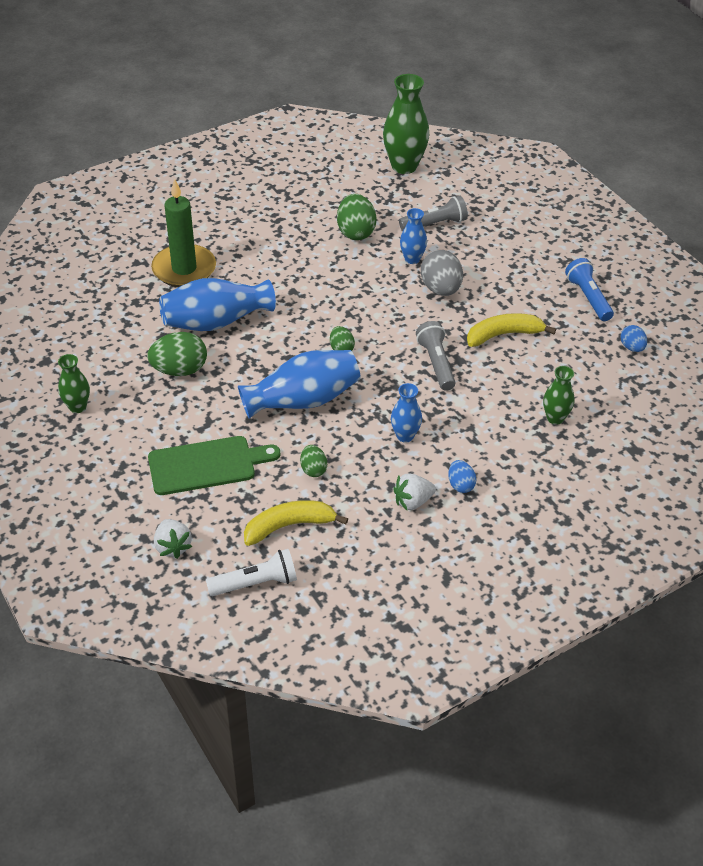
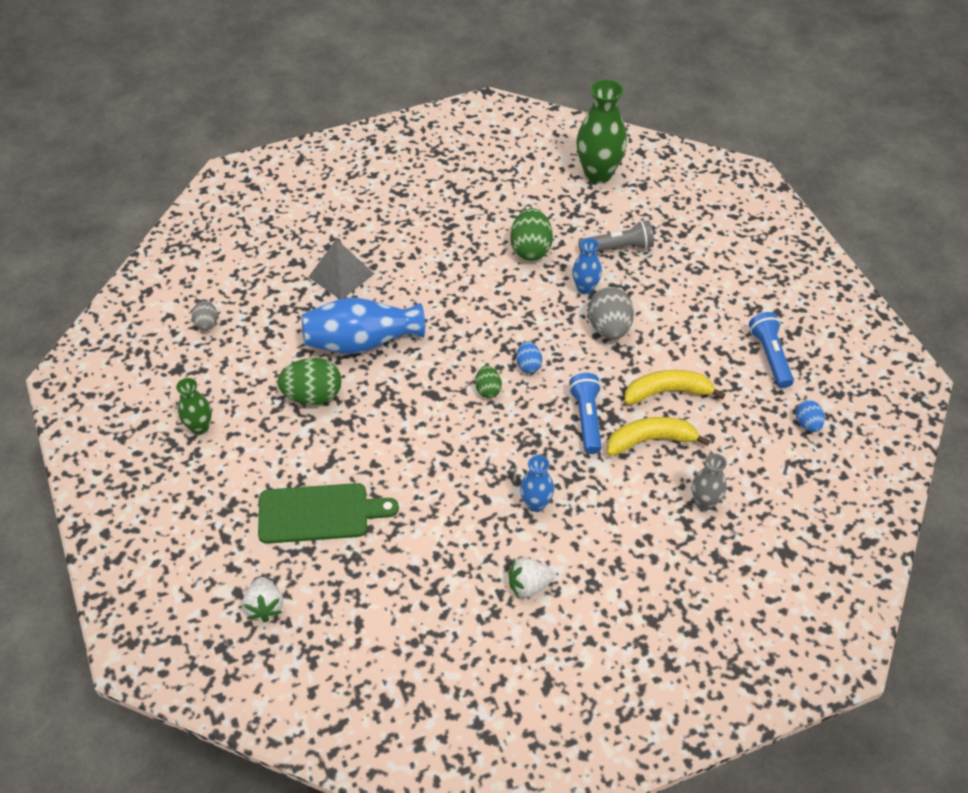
camera: 10 degrees right, 5 degrees up
green candle [151,178,216,287] -> grey pyramid [308,239,374,299]
white flashlight [206,549,297,596] -> none
blue vase [238,350,361,418] -> none
yellow banana [244,500,348,546] -> yellow banana moved to [607,417,710,456]
green egg [300,445,327,477] -> none
grey flashlight [416,321,456,391] -> blue flashlight [569,373,602,454]
blue egg [448,460,477,493] -> blue egg moved to [516,341,542,374]
green vase [543,366,575,425] -> grey vase [692,453,727,510]
none -> grey egg [192,301,217,330]

